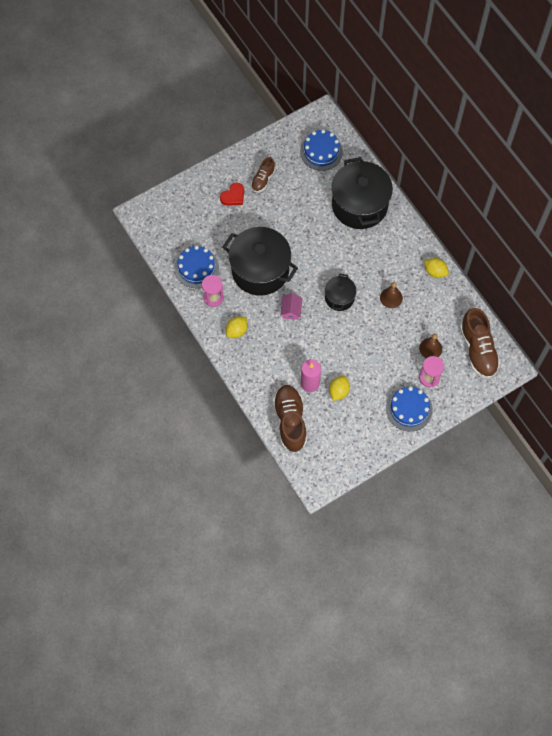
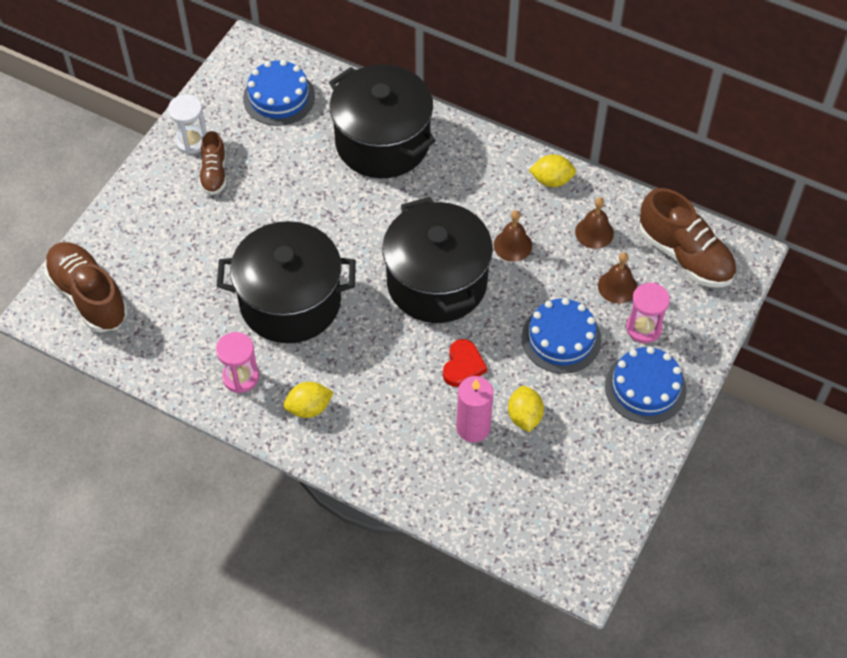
camera: 30 degrees left, 10 degrees down
blue cake [175,246,219,288] -> blue cake moved to [522,298,601,374]
red heart [220,183,244,206] -> red heart moved to [443,339,487,387]
yellow lemon [226,317,247,338] -> yellow lemon turned 60 degrees clockwise [284,382,334,418]
brown shoe [273,385,307,452] -> brown shoe moved to [44,242,128,332]
pink house [280,293,302,320] -> none
black pot [325,273,357,311] -> black pot [382,197,493,323], size x1.96
none -> white hourglass [168,95,207,154]
none -> brown bell [575,197,614,249]

